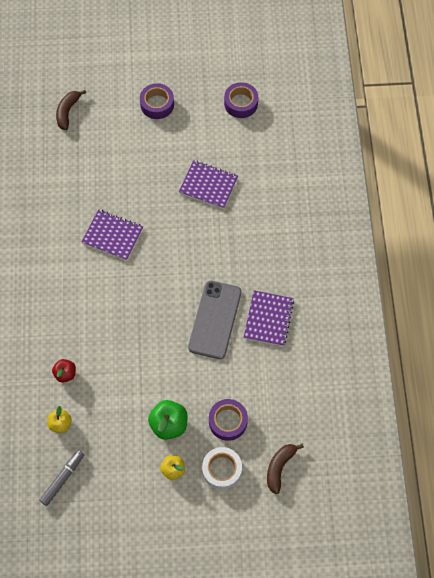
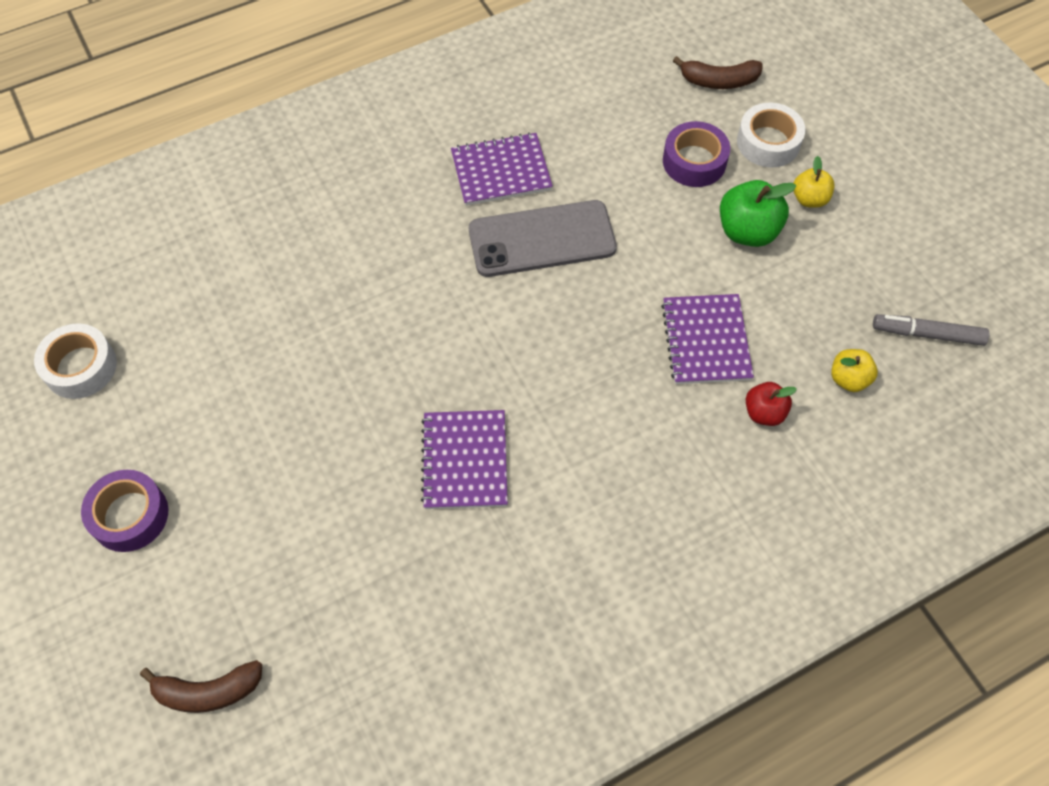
camera: 115 degrees left, 5 degrees down
purple notebook [179,160,238,209] -> purple notebook moved to [661,294,754,384]
purple tape [224,82,258,118] -> white tape [34,323,117,399]

